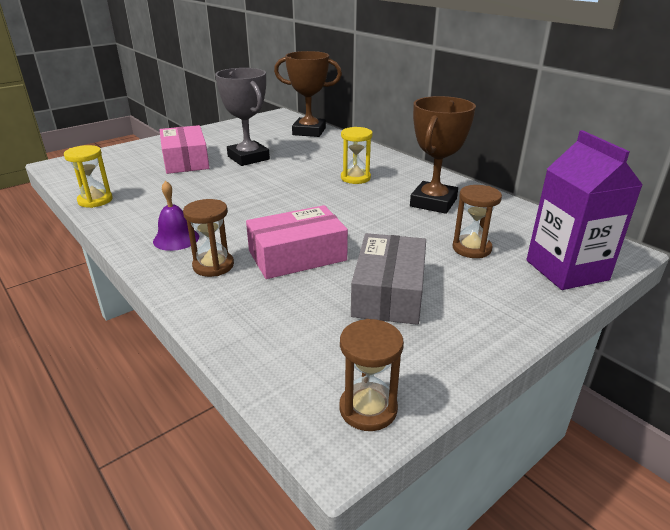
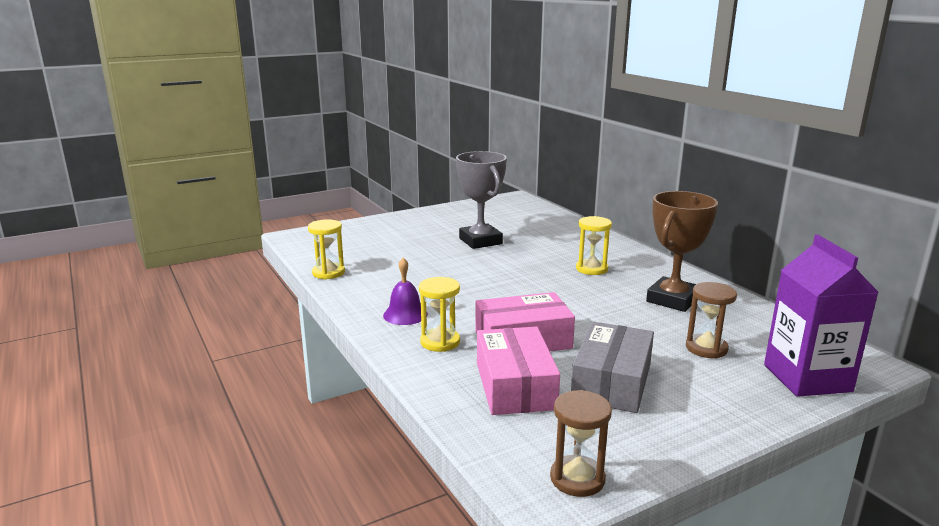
camera: 10 degrees right, 10 degrees down
pink box [160,125,209,174] -> pink box moved to [477,327,560,415]
brown hourglass [183,199,234,277] -> yellow hourglass [419,277,460,352]
brown trophy [274,51,342,137] -> none

